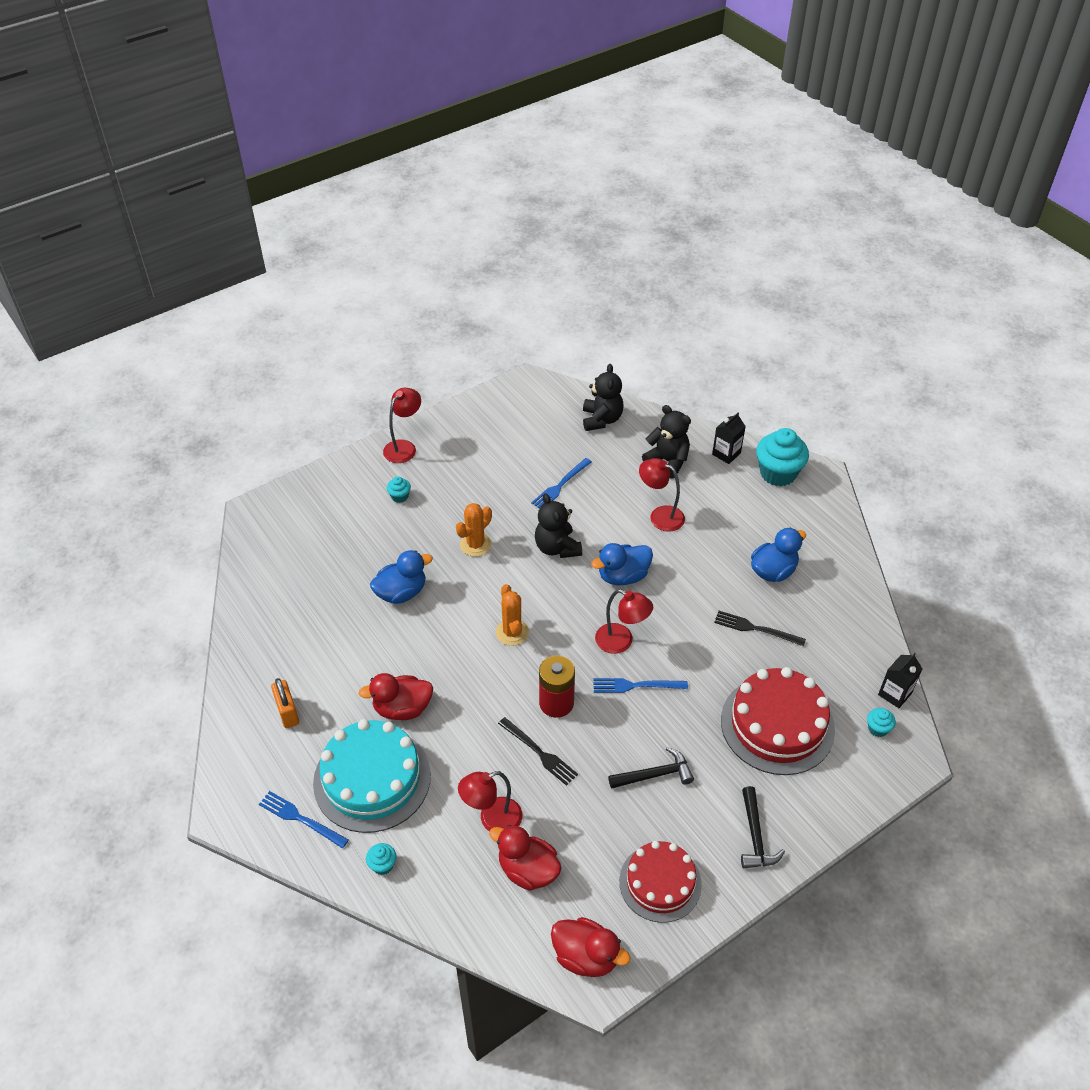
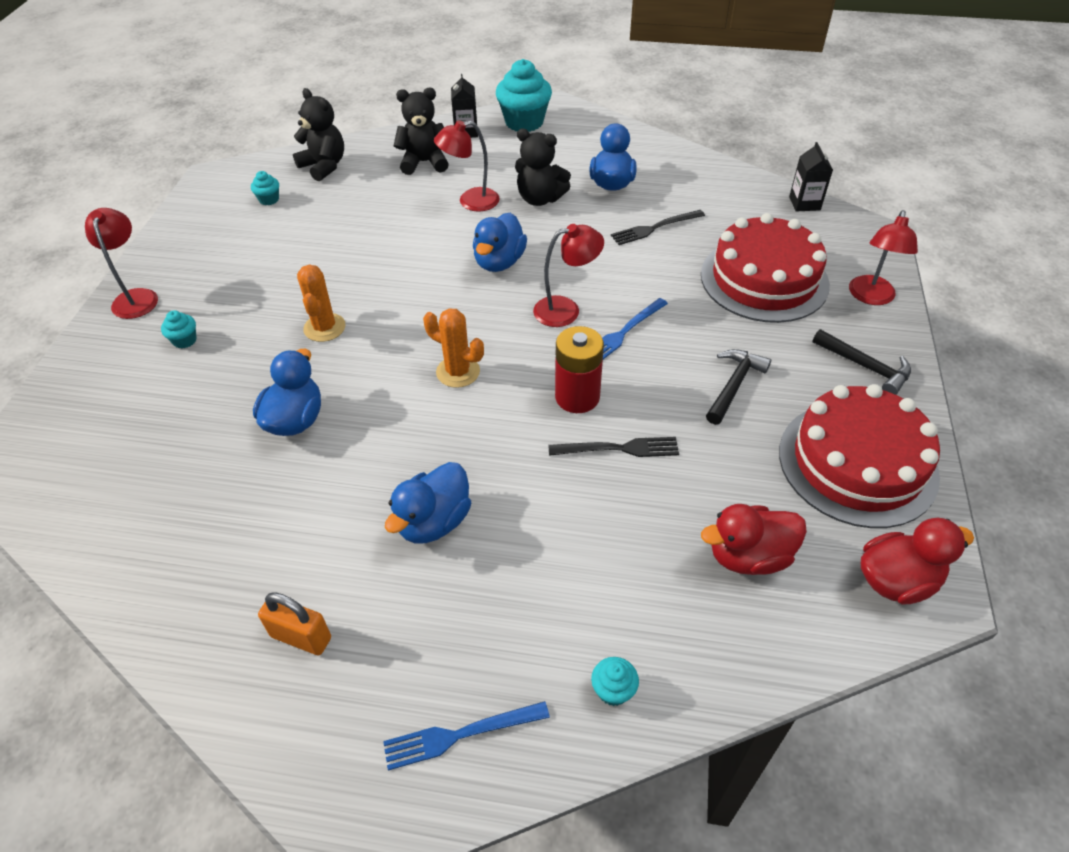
camera: 45 degrees left, 0 degrees up
turquoise cake [313,719,431,833] -> none
red duck [358,673,433,720] -> blue duck [385,462,471,543]
red lamp [458,771,522,832] -> red lamp moved to [849,210,918,305]
blue fork [531,458,592,508] -> none
black teddy bear [535,494,582,558] -> black teddy bear moved to [515,128,571,206]
red cake [619,841,702,923] -> red cake [779,384,940,528], size x1.51
turquoise cupcake [867,708,896,737] -> turquoise cupcake moved to [251,171,279,205]

